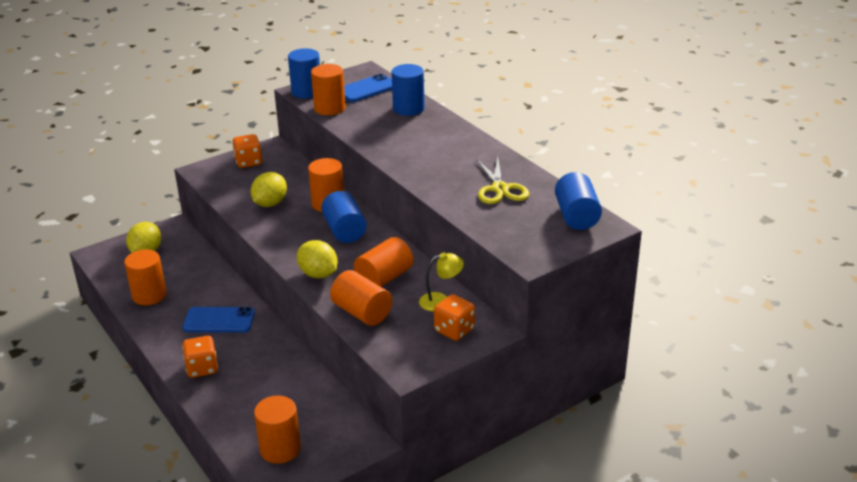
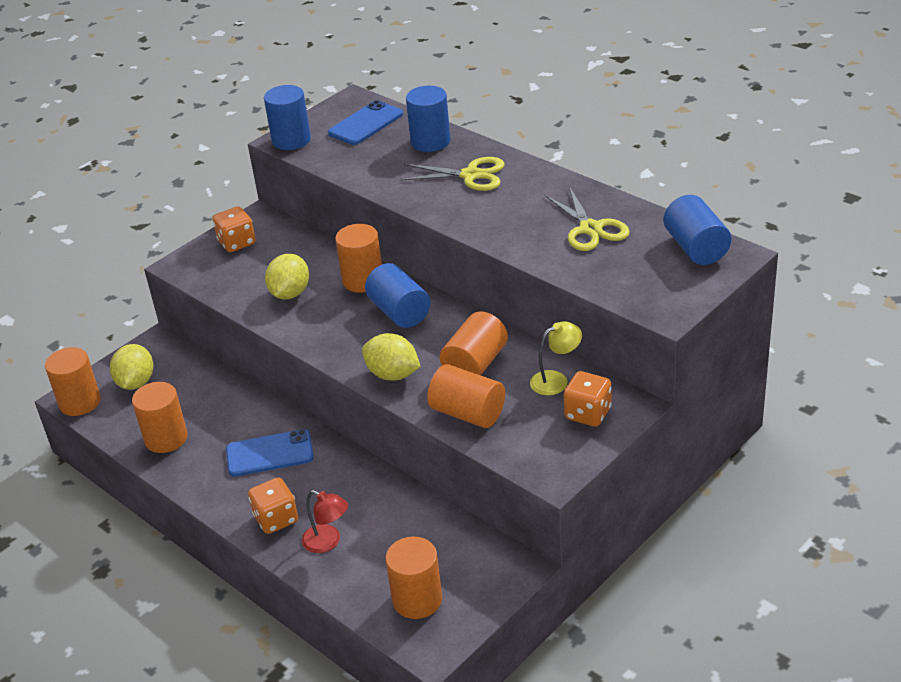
camera: 10 degrees left, 5 degrees up
orange cylinder [311,64,346,115] -> orange cylinder moved to [45,347,101,416]
none -> red lamp [302,490,348,553]
none -> yellow scissors [399,157,505,191]

